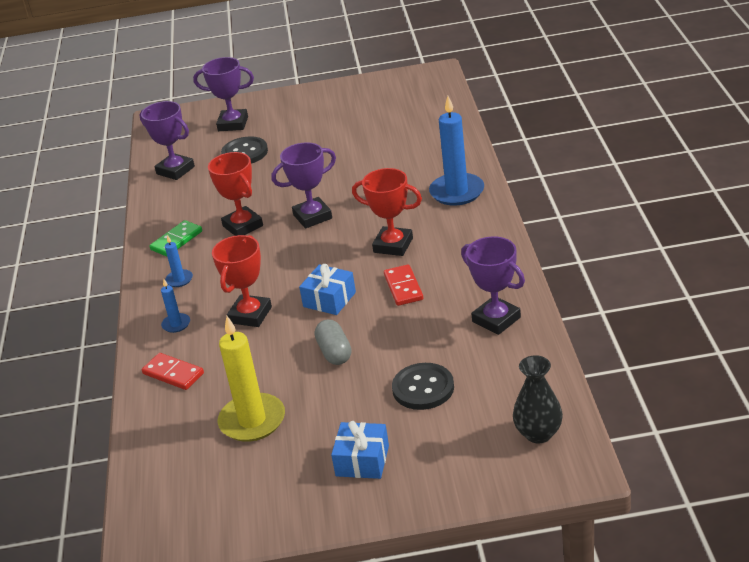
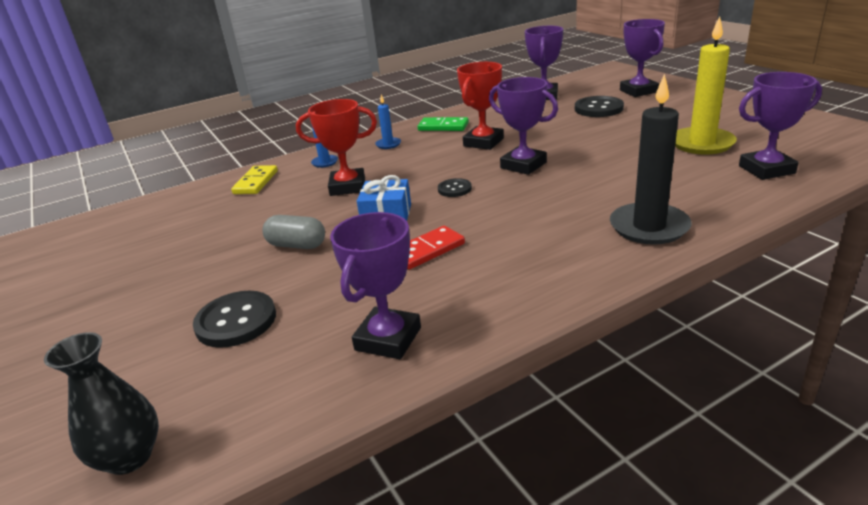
camera: 65 degrees right, 5 degrees down
red domino [142,353,204,390] -> yellow domino [231,165,278,194]
yellow candle [218,316,285,442] -> yellow candle moved to [675,16,737,154]
grey capsule [315,319,351,365] -> grey capsule turned 60 degrees clockwise [262,215,325,249]
blue gift [331,421,389,479] -> none
red trophy [352,168,422,256] -> none
blue candle [429,96,484,206] -> black candle [610,74,692,245]
none -> black button [438,178,472,197]
none -> purple trophy [739,72,822,180]

